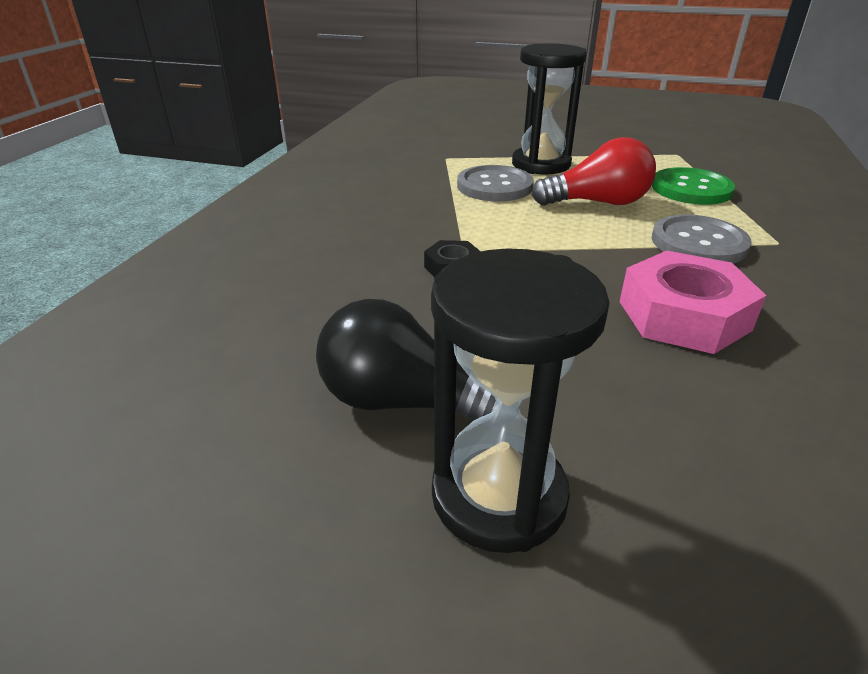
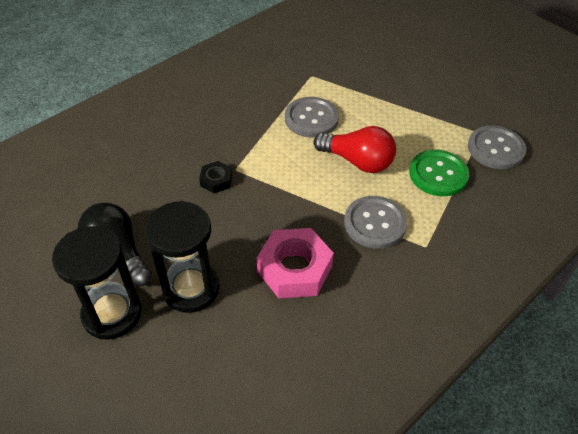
camera: 30 degrees right, 15 degrees up
black hourglass [512,43,587,175] -> black hourglass moved to [145,201,219,313]
none -> grey button [468,125,527,169]

